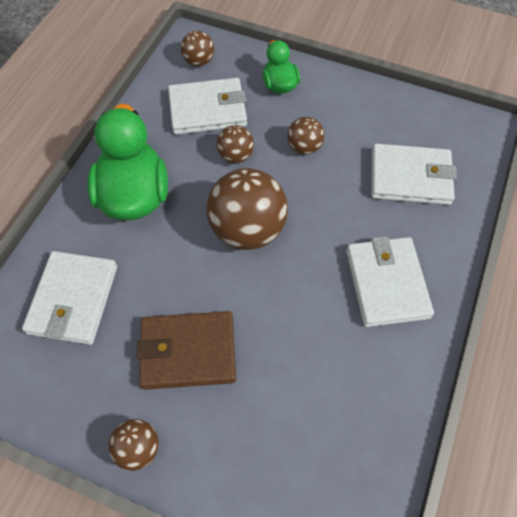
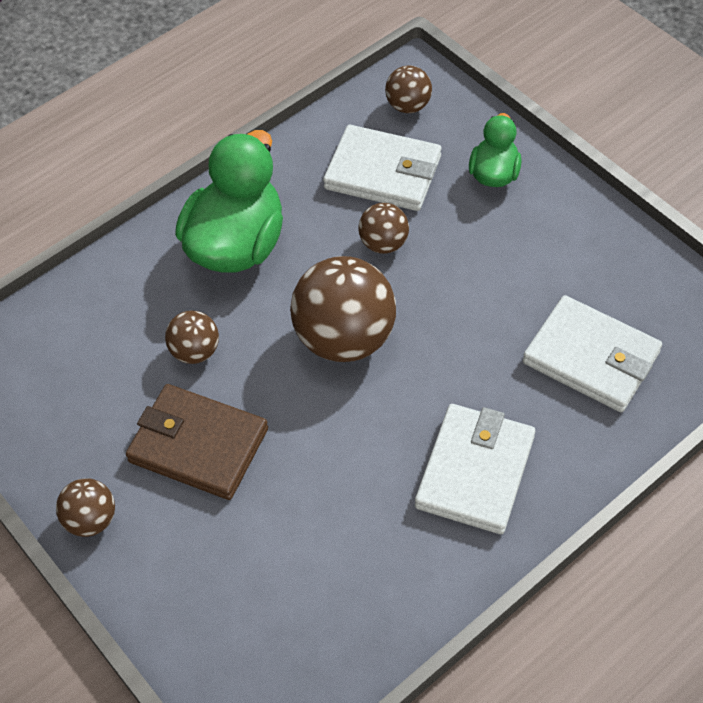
camera: 30 degrees right, 5 degrees down
white wallet [22,251,117,345] -> none
brown ball [287,117,324,155] -> brown ball moved to [165,310,219,364]

